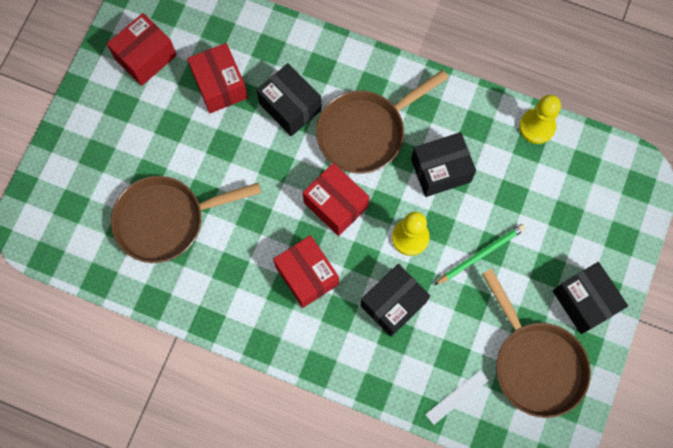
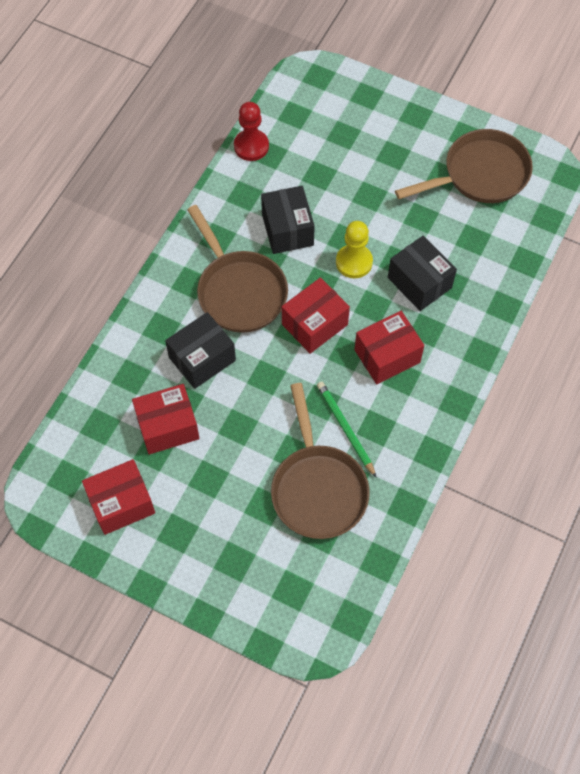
camera: 85 degrees left, 10 degrees down
red box [107,13,177,86] -> red box turned 75 degrees counterclockwise [82,459,155,535]
white ruler [425,370,489,425] -> none
green pencil [434,224,526,285] -> green pencil moved to [317,382,376,477]
yellow pawn [519,95,561,144] -> red pawn [234,102,269,161]
black box [553,262,628,334] -> none

